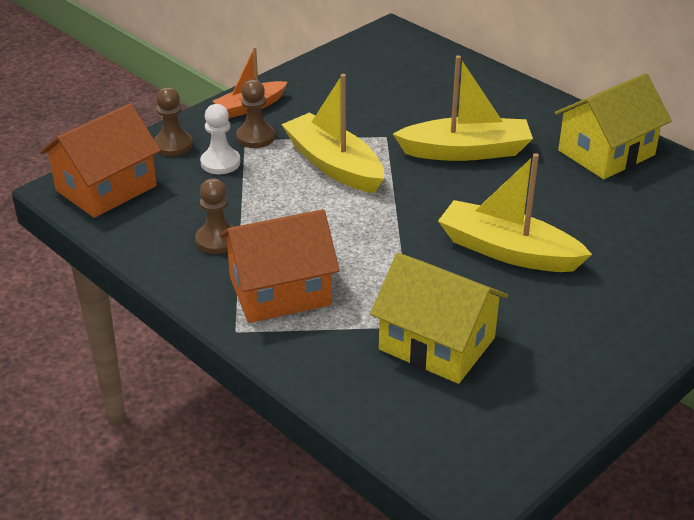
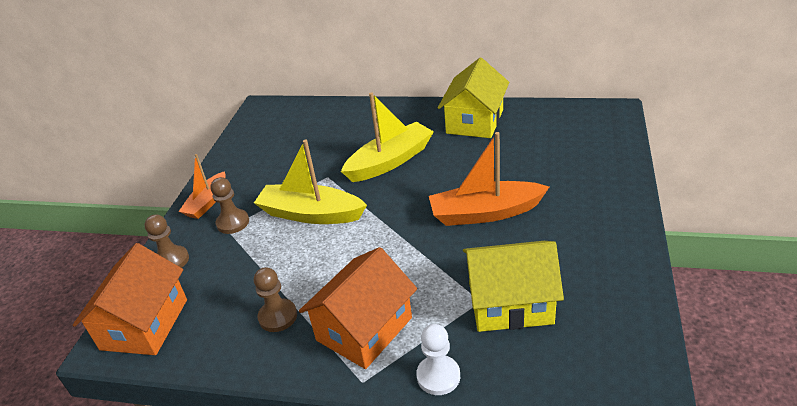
camera: 30 degrees left, 0 degrees up
white pawn [200,104,240,174] -> white pawn moved to [416,324,460,395]
yellow boat [438,153,592,272] -> orange boat [429,132,549,226]

